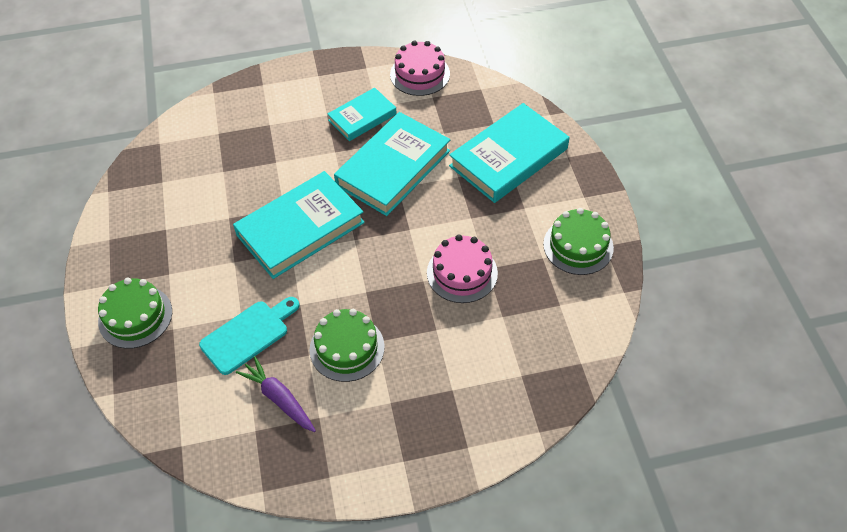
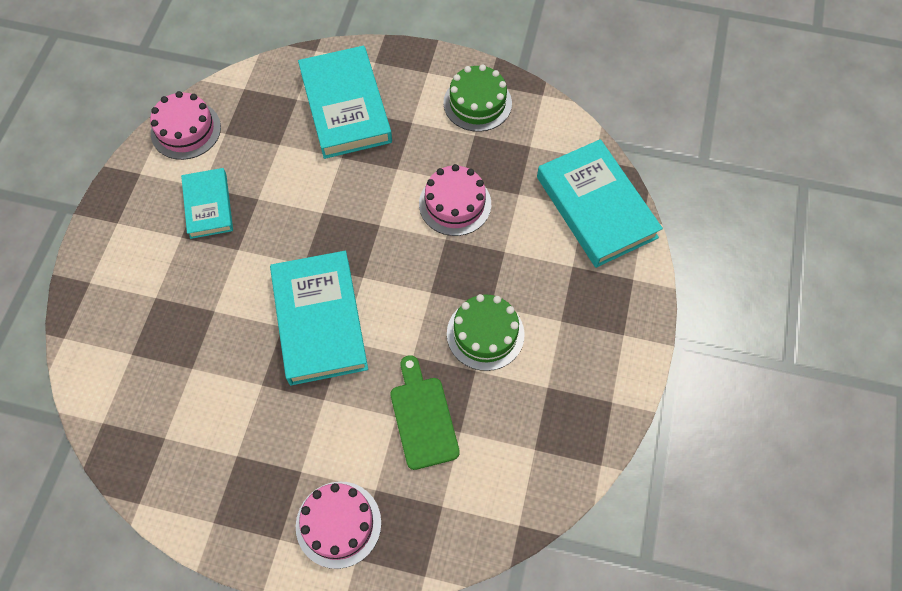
camera: 65 degrees left, 10 degrees up
green cake [98,278,172,349] -> pink cake [296,481,381,569]
turquoise cutting board [199,297,299,375] -> green cutting board [390,355,460,470]
purple carrot [236,356,316,432] -> none
turquoise book [334,112,450,216] -> turquoise book moved to [537,139,663,268]

